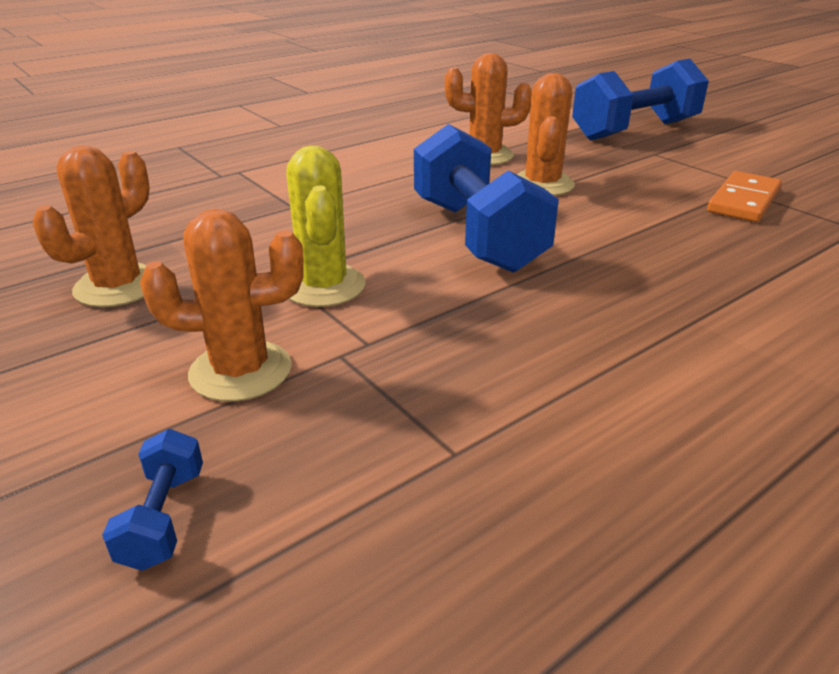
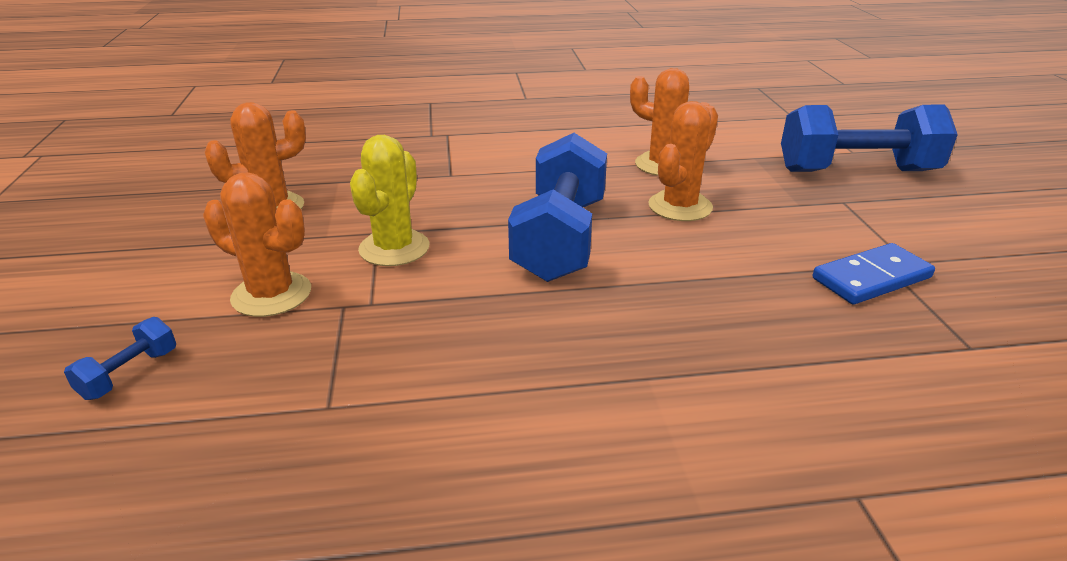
camera: 30 degrees right, 0 degrees up
orange domino [707,171,782,222] -> blue domino [813,243,935,304]

